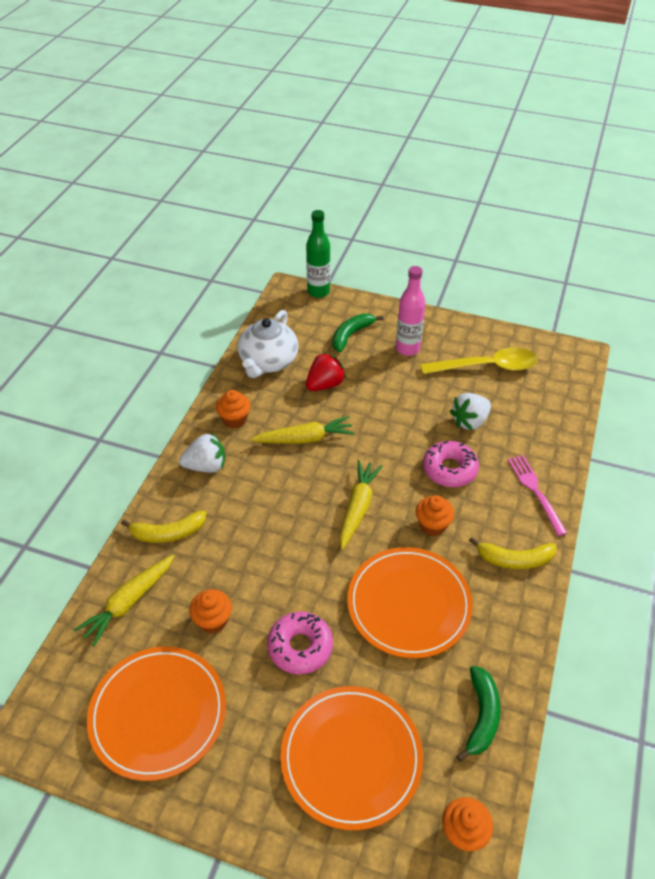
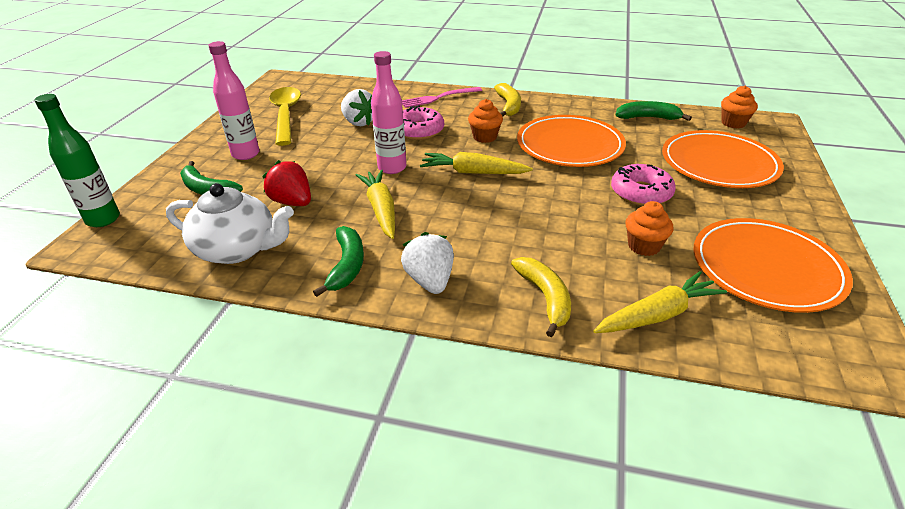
camera: 95 degrees left, 10 degrees down
yellow carrot [74,555,174,647] -> yellow carrot turned 60 degrees counterclockwise [593,271,727,333]
orange cupcake [216,390,251,429] -> green banana [313,226,364,297]
none -> pink bottle [371,51,406,174]

